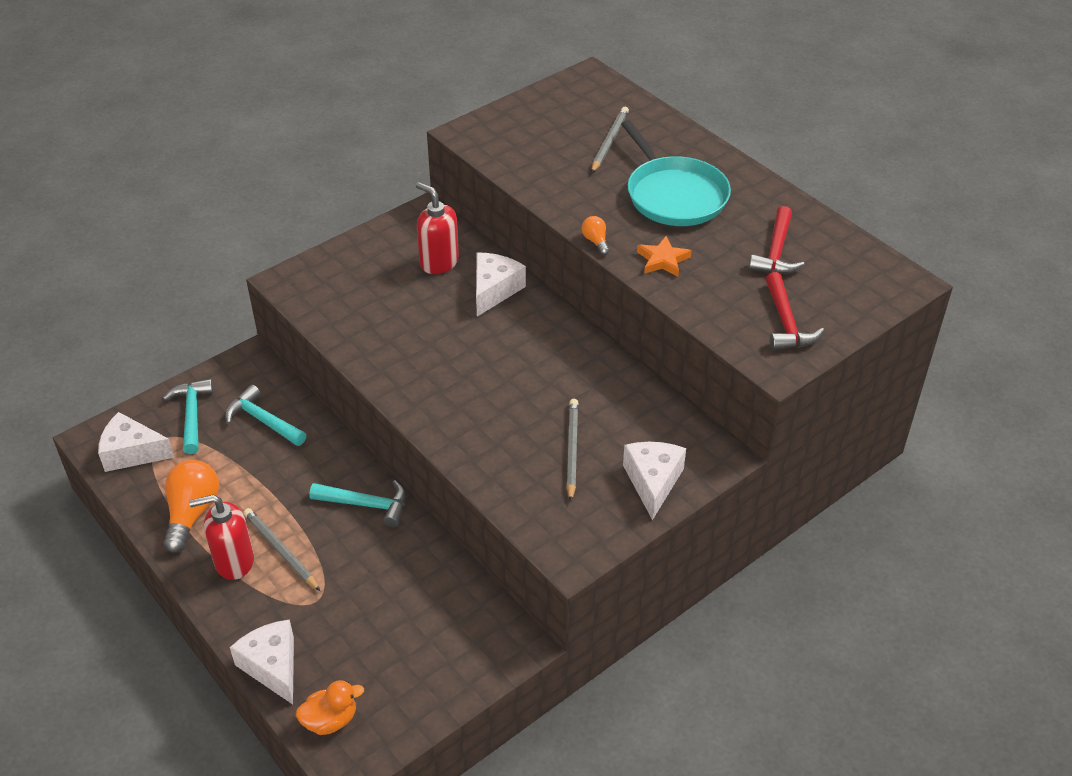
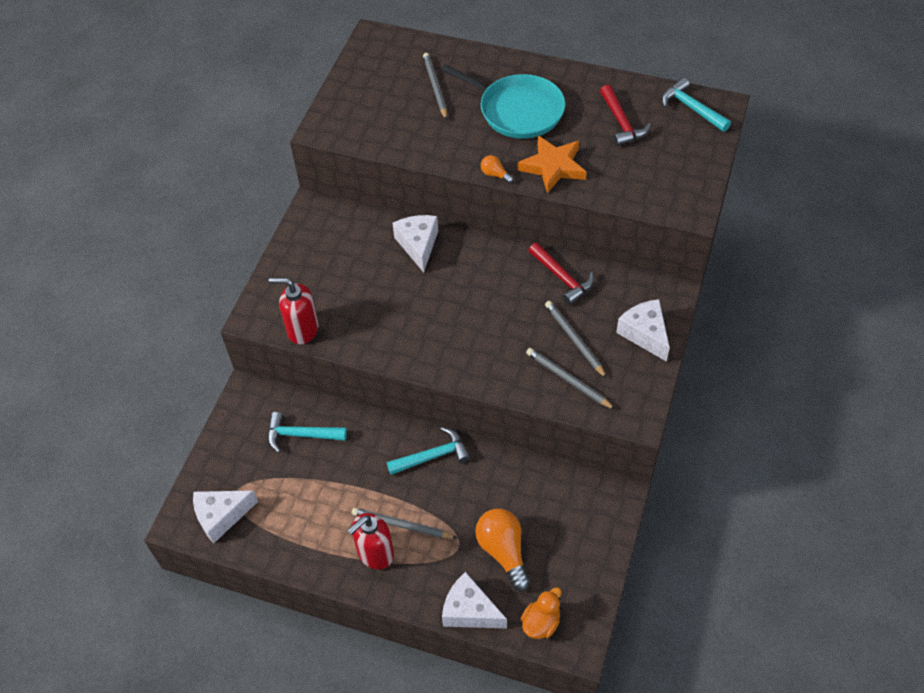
camera: 30 degrees left, 10 degrees up
turquoise hammer [162,379,214,454] -> turquoise hammer moved to [662,77,731,132]
orange light bulb [163,460,219,553] -> orange light bulb moved to [475,509,531,591]
red soap dispenser [416,182,459,274] -> red soap dispenser moved to [269,278,319,344]
orange star [637,236,692,277] -> orange star [518,136,586,194], size x1.56
red hammer [766,272,824,350] -> red hammer moved to [528,243,594,305]
none -> grey pencil [526,348,616,410]

